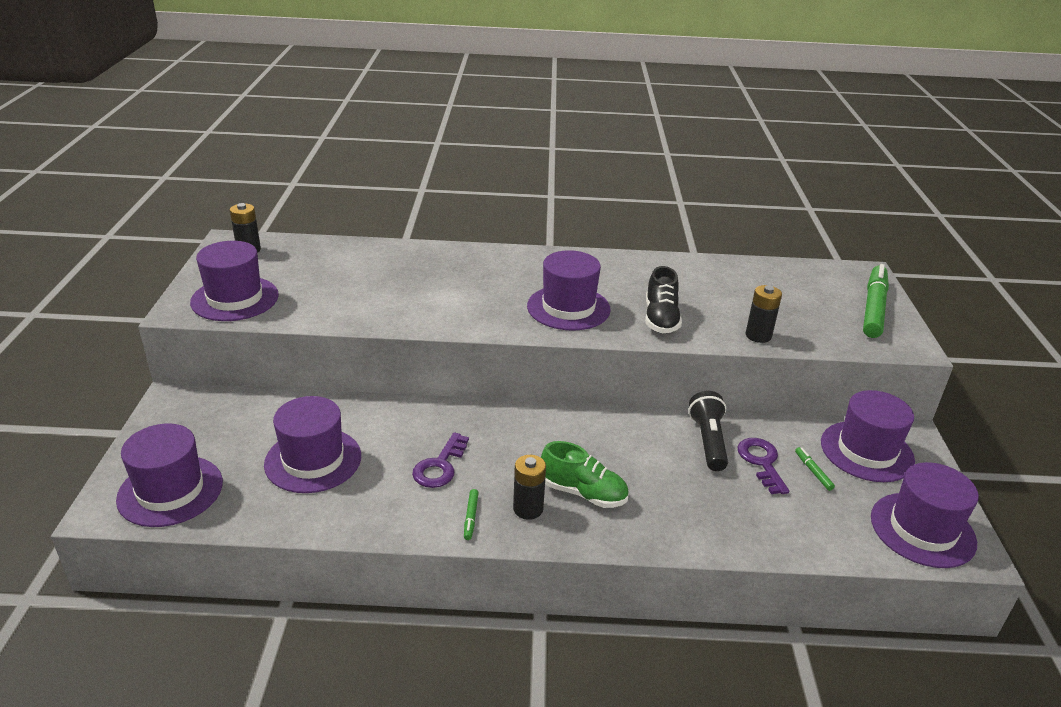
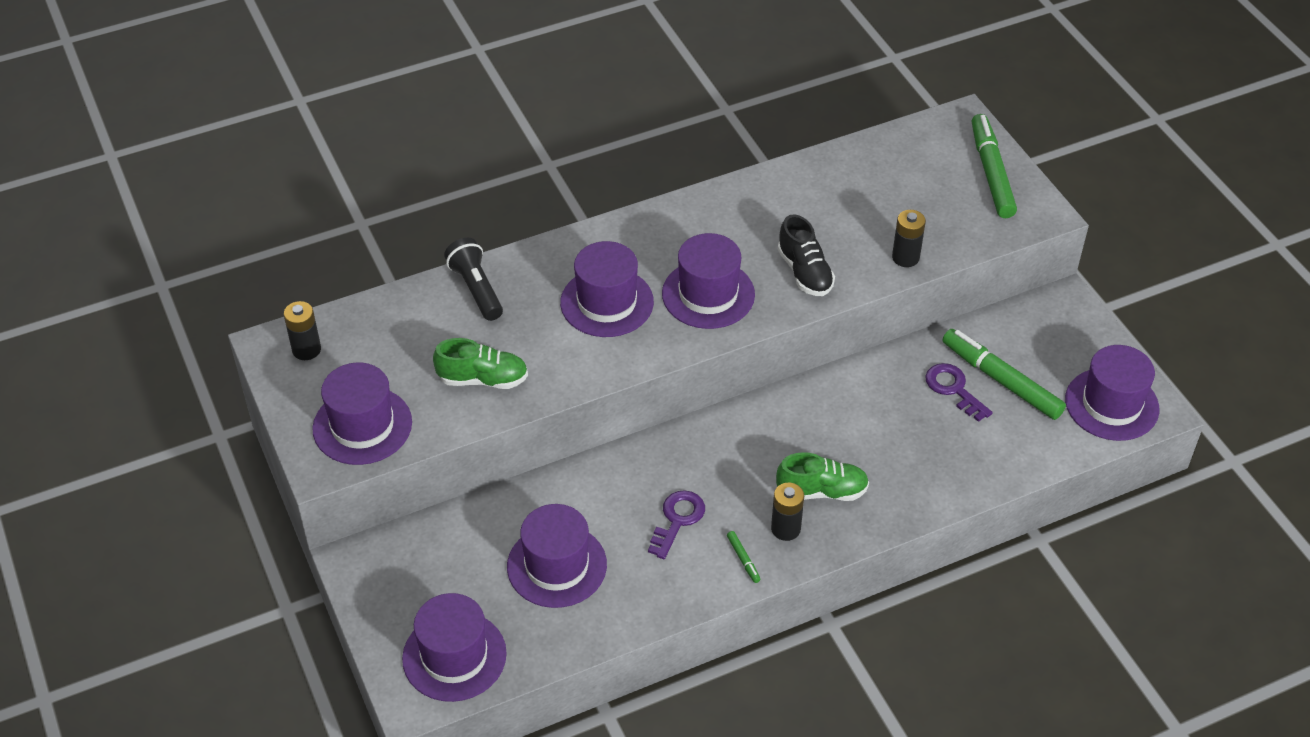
camera: 25 degrees left, 15 degrees up
purple key [412,432,469,488] -> purple key turned 150 degrees counterclockwise [648,490,705,559]
black flashlight [689,391,728,471] -> black flashlight moved to [444,238,503,321]
green marker [795,447,835,491] -> green marker [942,329,1066,420], size x2.47
purple hat [821,390,915,482] -> purple hat moved to [560,241,654,337]
none -> green shoe [433,338,528,389]

